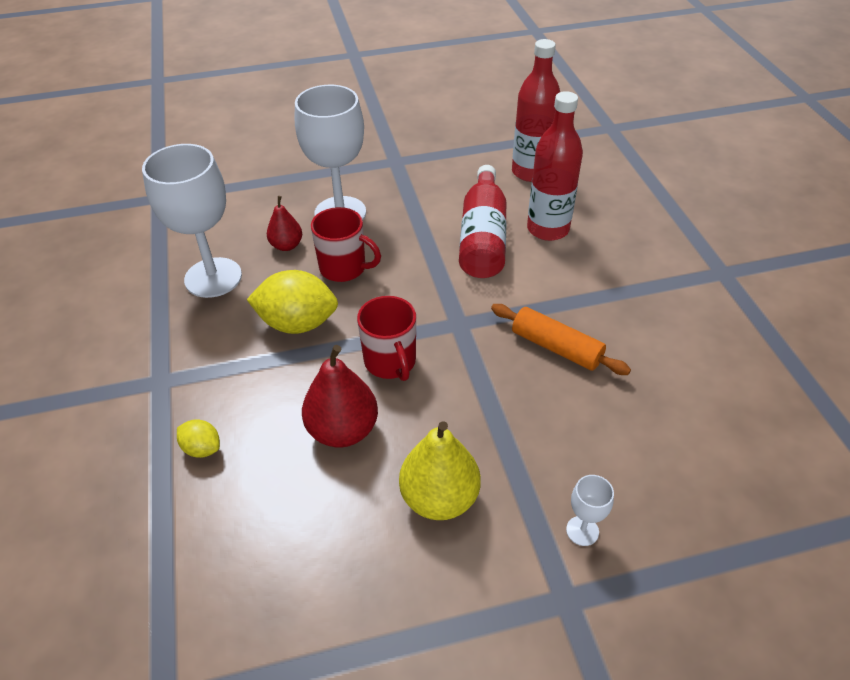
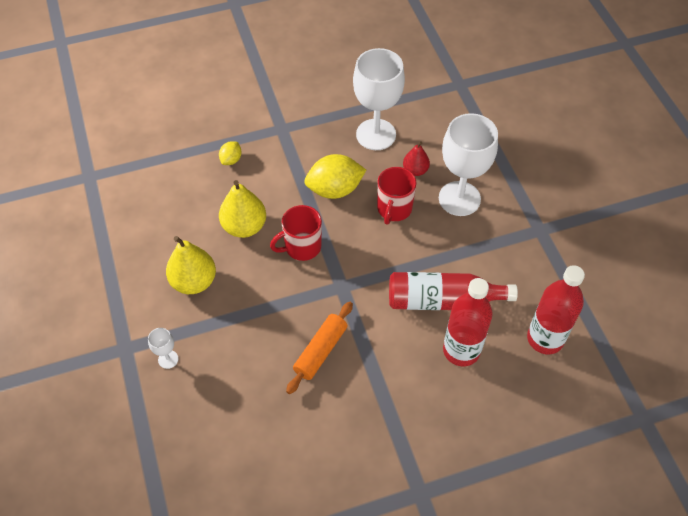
camera: 85 degrees right, 10 degrees up
yellow lemon [247,270,338,334] -> yellow lemon turned 75 degrees clockwise [304,154,366,199]
red pear [302,345,378,447] -> yellow pear [219,180,266,238]

